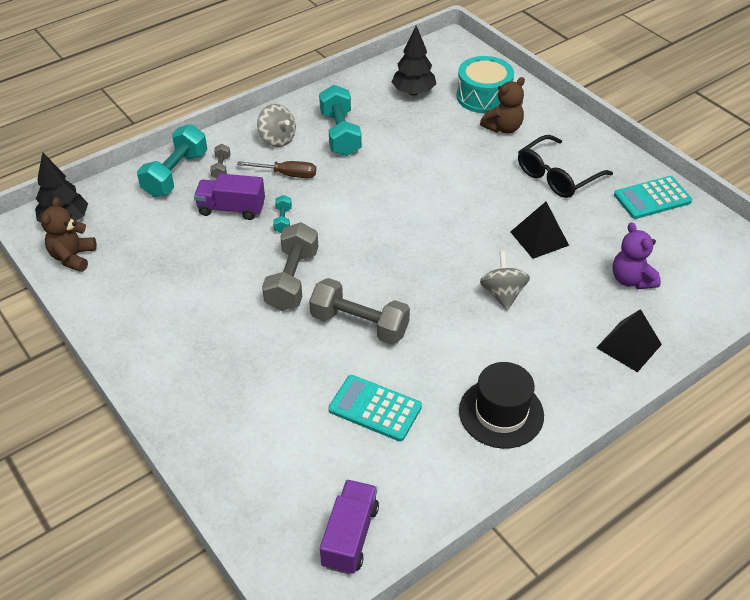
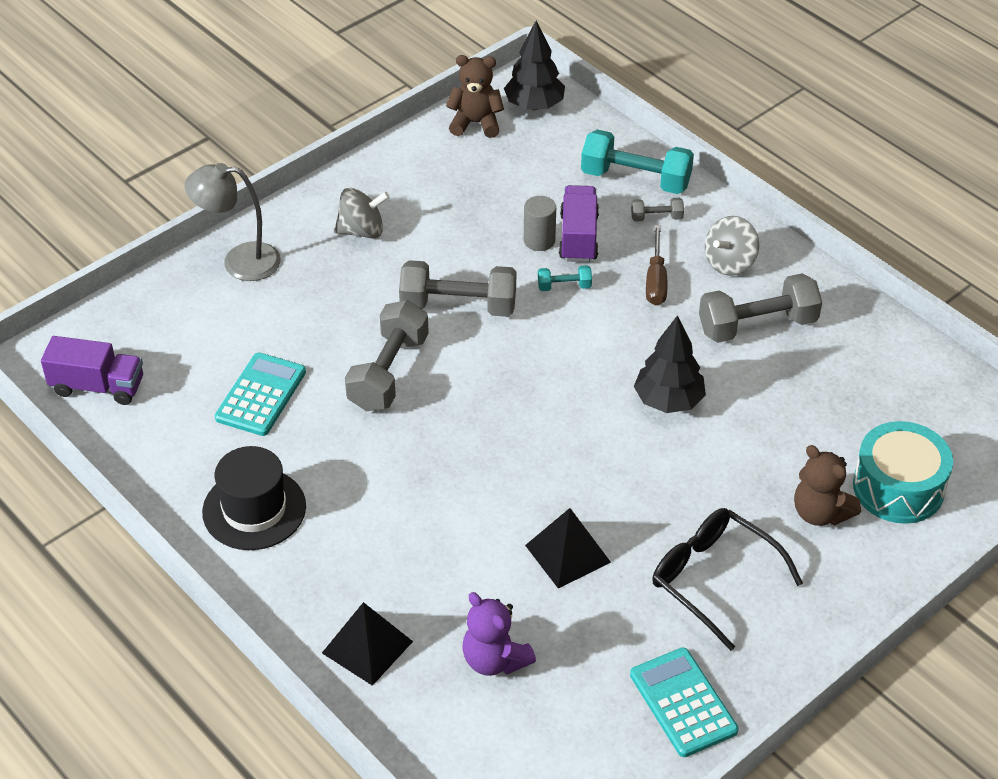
camera: 85 degrees right, 0 degrees up
turquoise dumbbell [319,85,362,156] -> grey dumbbell [699,273,822,343]
black tree [392,26,436,96] -> black tree moved to [634,315,706,413]
grey spinning top [480,251,530,310] -> grey spinning top moved to [334,188,389,239]
purple teddy bear [612,222,661,289] -> purple teddy bear turned 105 degrees counterclockwise [463,592,536,676]
none -> grey lamp [185,163,281,281]
none -> grey cylinder [524,196,556,251]

